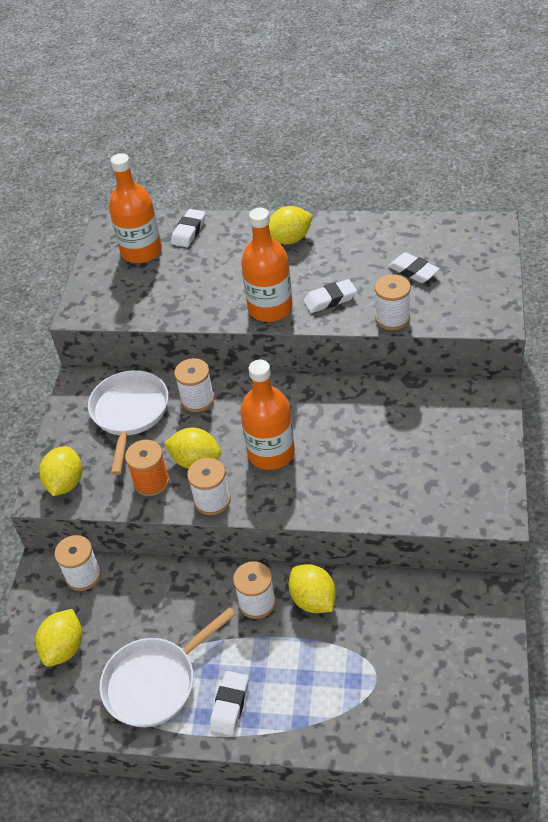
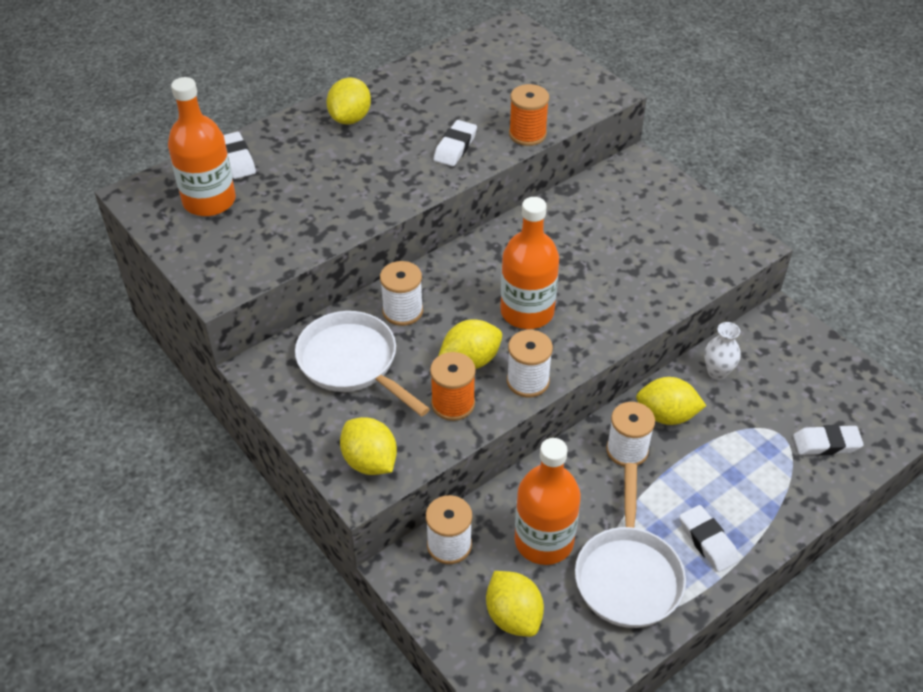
camera: 50 degrees left, 0 degrees up
orange bottle [241,208,293,322] -> orange bottle moved to [515,438,581,565]
white spool [375,274,411,330] -> orange spool [509,84,549,146]
white eraser [388,252,440,283] -> white eraser moved to [793,425,864,455]
none -> white vase [704,322,741,380]

